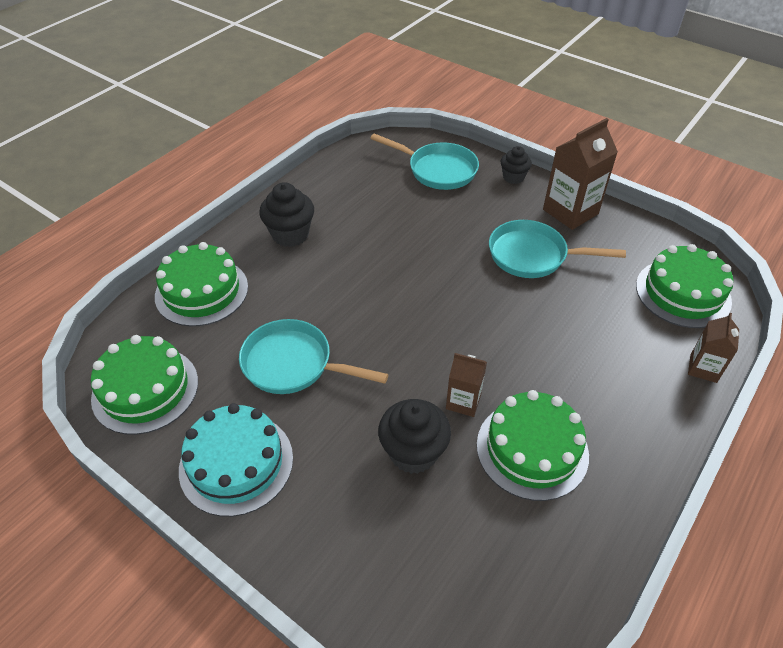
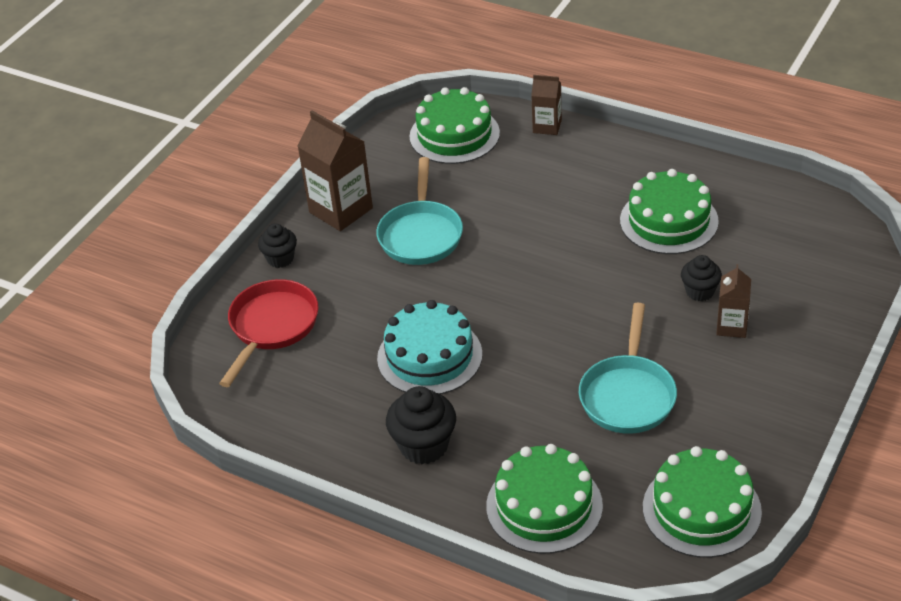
camera: 95 degrees left, 5 degrees down
turquoise cake [179,403,293,517] -> turquoise cake moved to [377,300,482,394]
turquoise pan [370,134,479,190] -> red pan [219,279,318,387]
black cupcake [378,399,451,474] -> black cupcake [681,255,722,301], size x0.63
brown carton [446,353,487,417] -> brown carton moved to [716,264,751,338]

